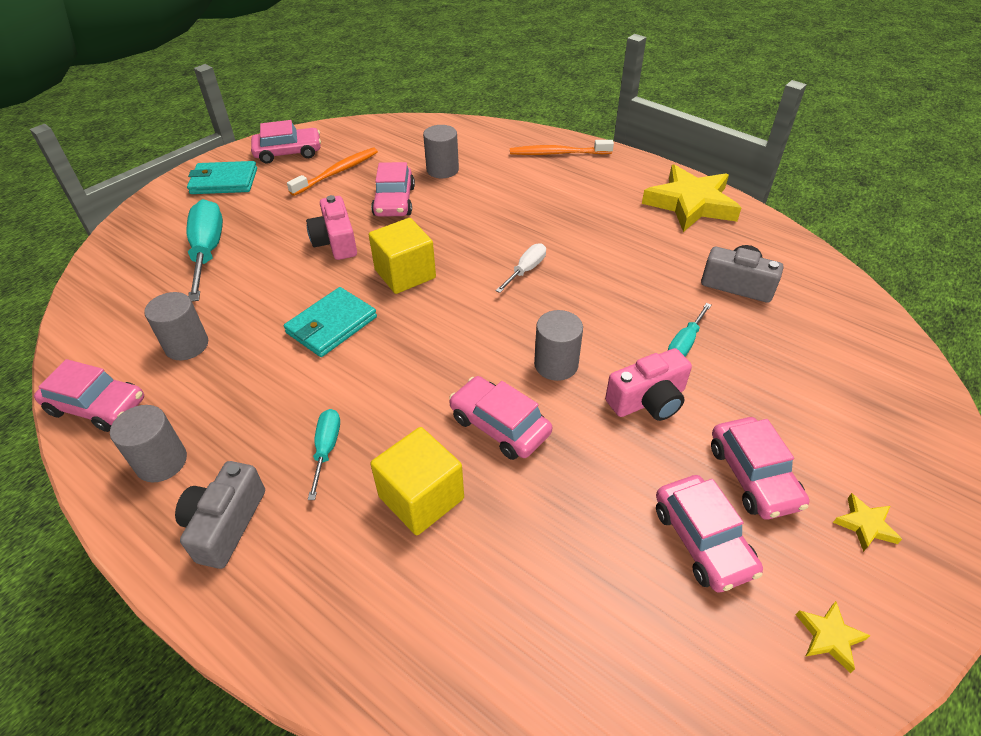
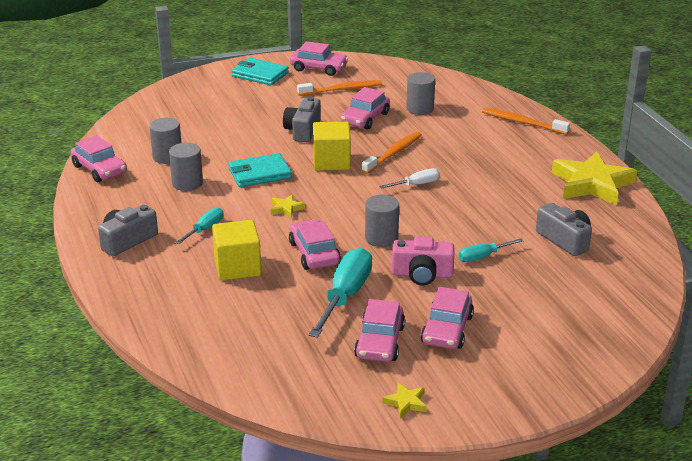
camera: 30 degrees right, 15 degrees down
grey cylinder [110,405,187,482] -> grey cylinder moved to [169,143,203,191]
turquoise screwdriver [186,199,223,302] -> turquoise screwdriver moved to [309,248,372,338]
pink camera [306,195,357,260] -> grey camera [283,97,321,142]
yellow star [833,493,902,552] -> yellow star moved to [270,194,305,218]
none -> orange toothbrush [361,132,422,174]

